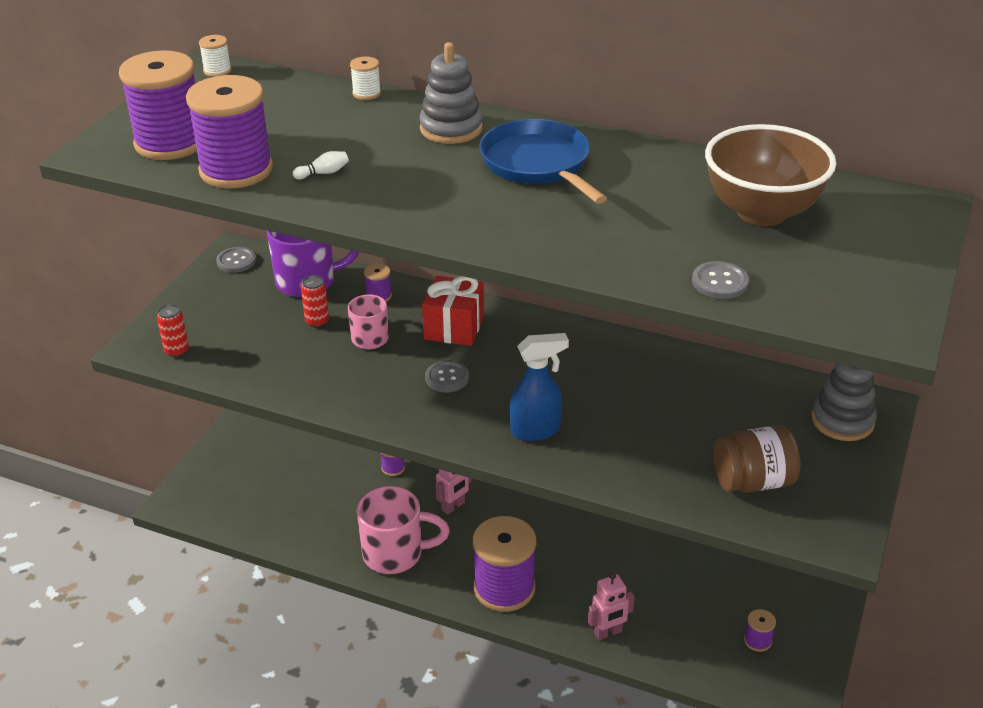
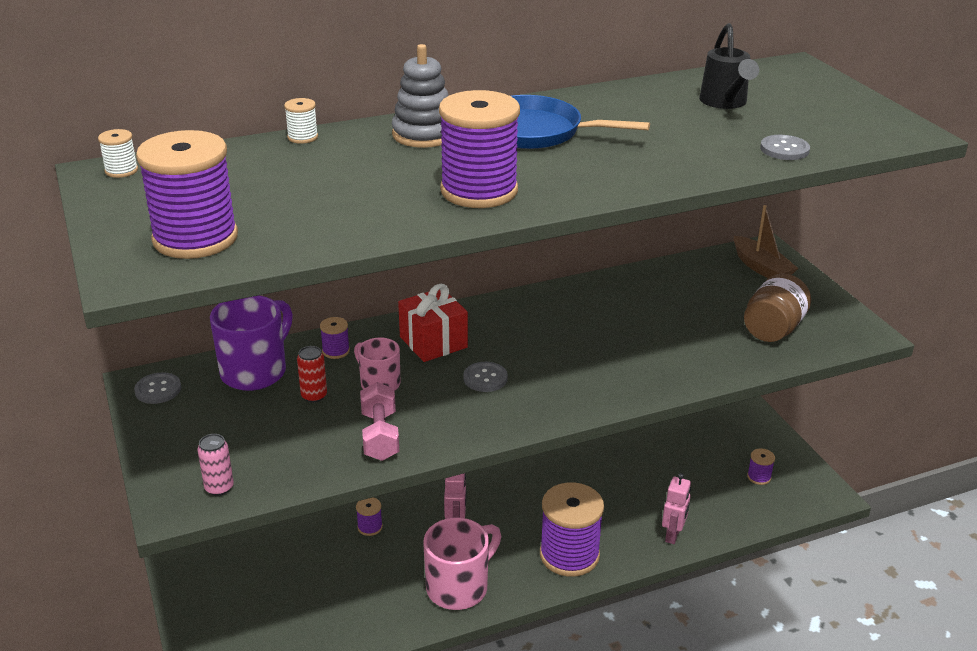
camera: 45 degrees left, 5 degrees down
red can [157,304,189,357] -> pink can [197,434,234,496]
purple spool [186,75,273,188] -> purple spool moved to [439,90,520,208]
white bowling pin [293,151,349,179] -> none
blue spray bottle [510,333,569,441] -> none
brown bowl [705,124,836,226] -> black watering can [699,23,759,109]
grey stacking toy [811,363,877,441] -> brown boat [734,205,798,278]
none -> pink dumbbell [360,382,399,461]

